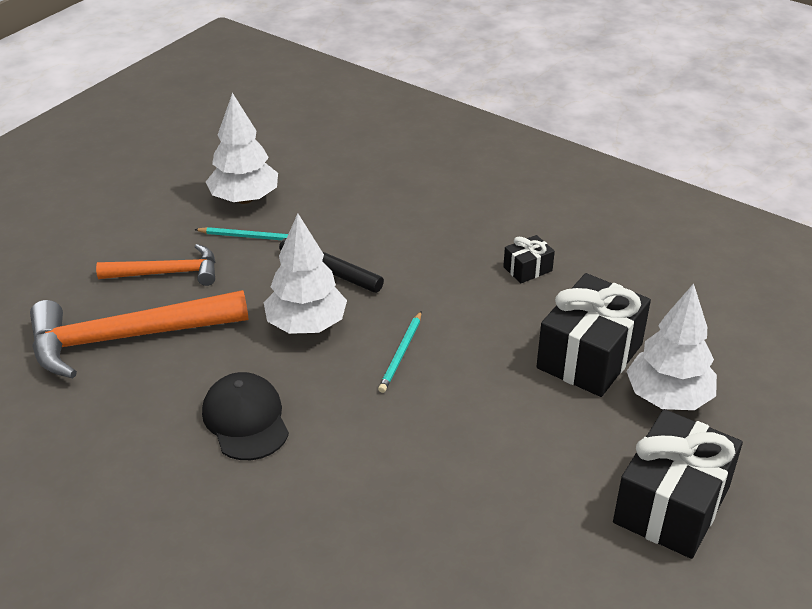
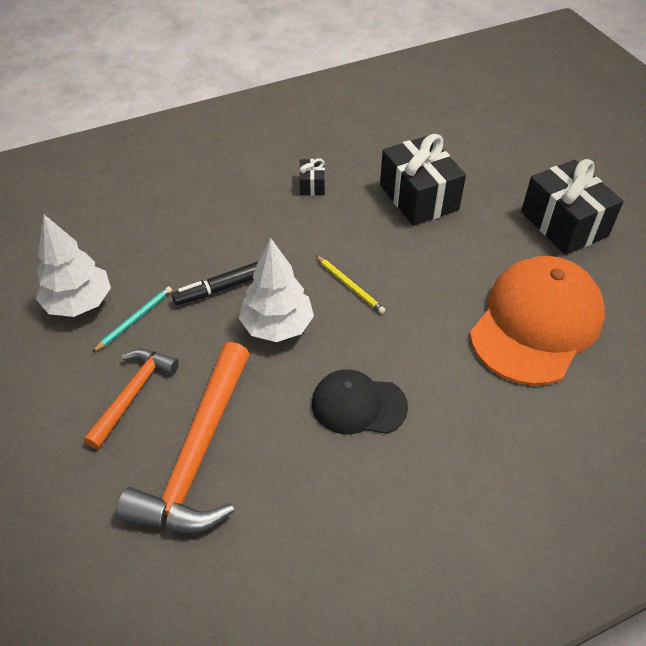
camera: 60 degrees left, 10 degrees up
turquoise pencil [378,311,422,393] -> yellow pencil [316,256,385,314]
white tree [626,283,717,410] -> none
none -> orange cap [470,256,605,385]

